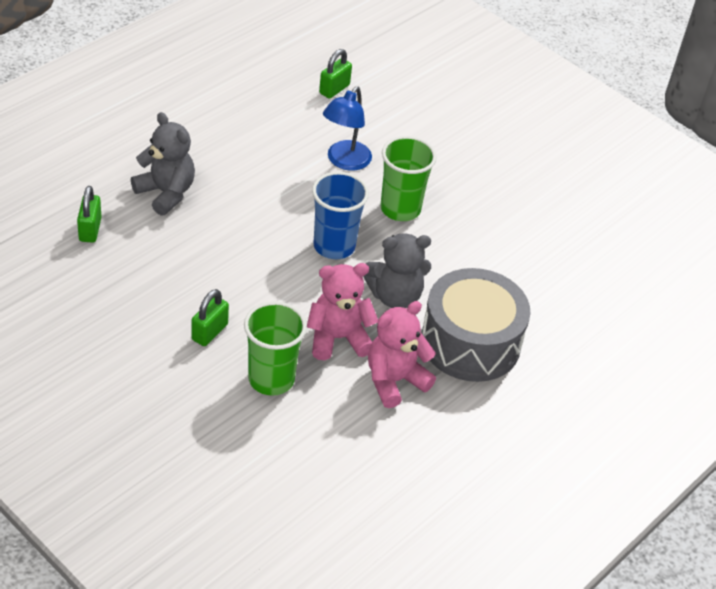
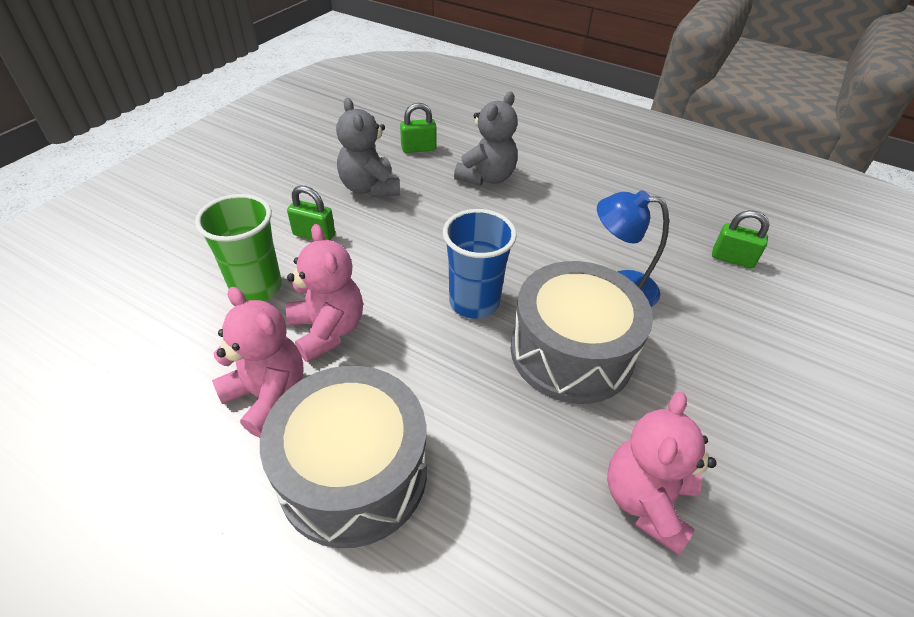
camera: 80 degrees right, 0 degrees up
grey teddy bear [363,233,431,308] -> grey teddy bear moved to [336,98,400,197]
green cup [380,136,437,221] -> grey drum [511,261,653,404]
none -> pink teddy bear [607,392,717,555]

